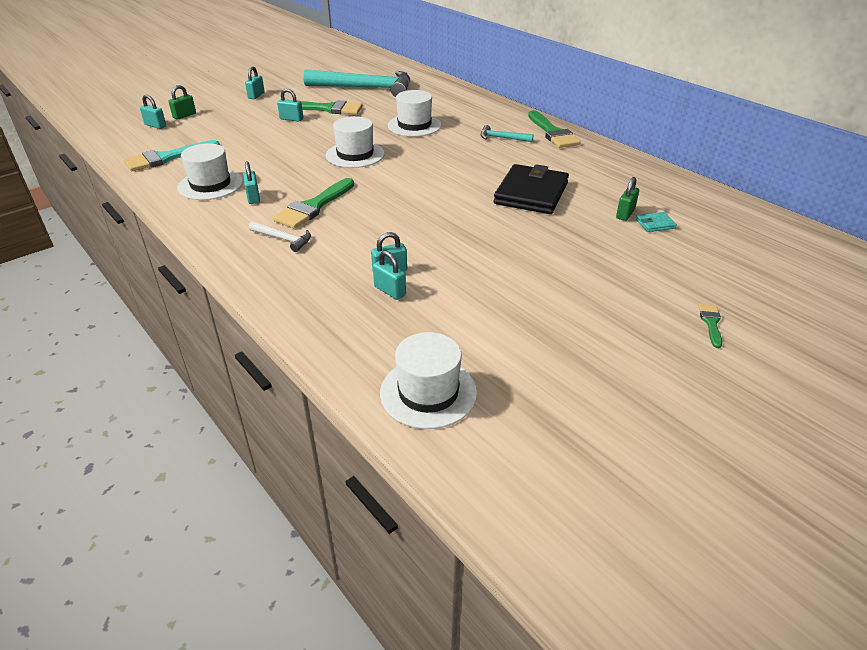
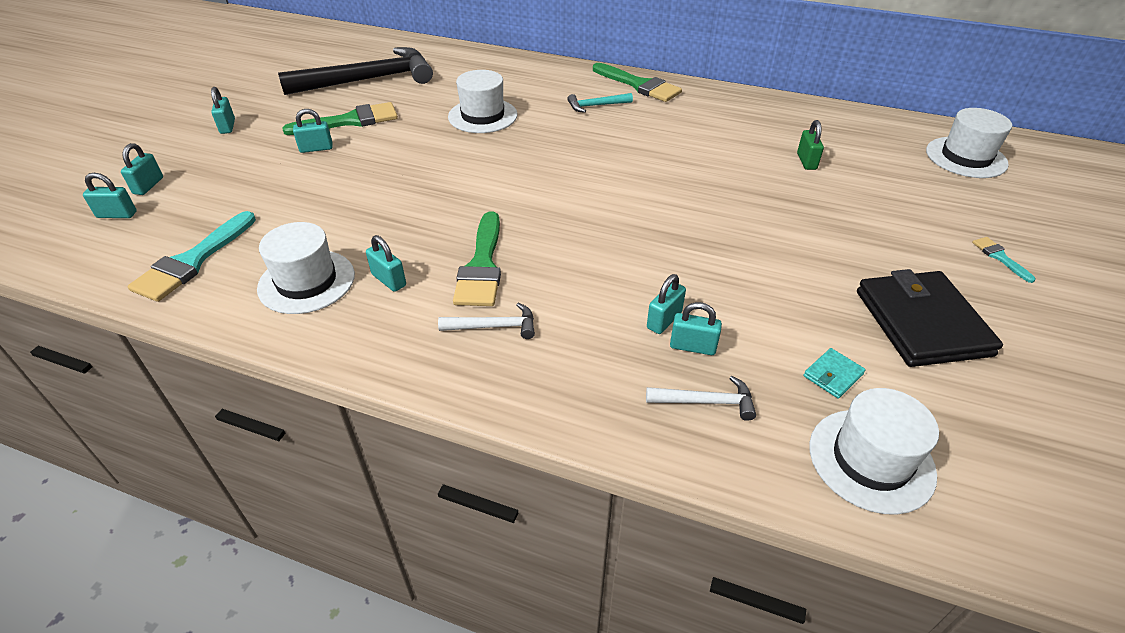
camera: 30 degrees left, 5 degrees up
green padlock [169,85,196,120] -> turquoise padlock [121,143,163,195]
turquoise hammer [303,69,410,97] -> black hammer [278,47,433,95]
white hat [326,116,385,168] -> white hat moved to [926,108,1012,178]
black wallet [494,164,569,214] -> black wallet moved to [857,269,1003,367]
turquoise wallet [636,212,677,232] -> turquoise wallet moved to [803,348,866,399]
green brush [699,304,722,348] -> turquoise brush [972,237,1036,283]
none -> white hammer [646,376,756,421]

